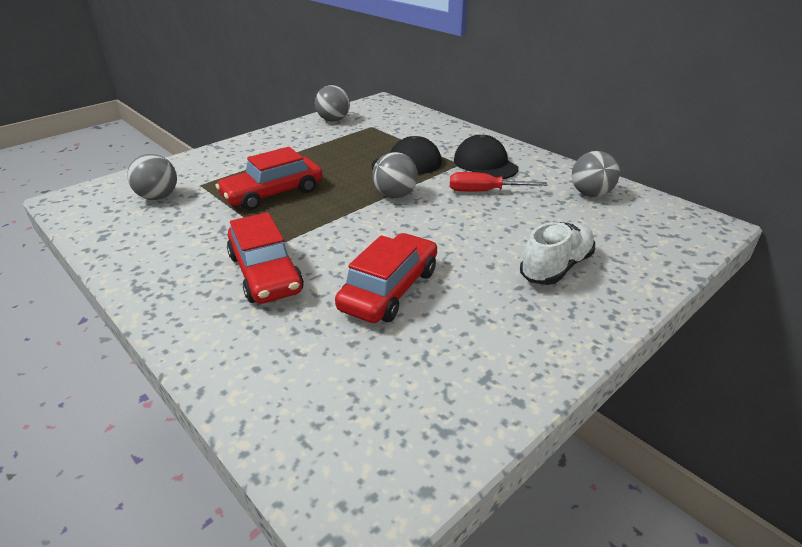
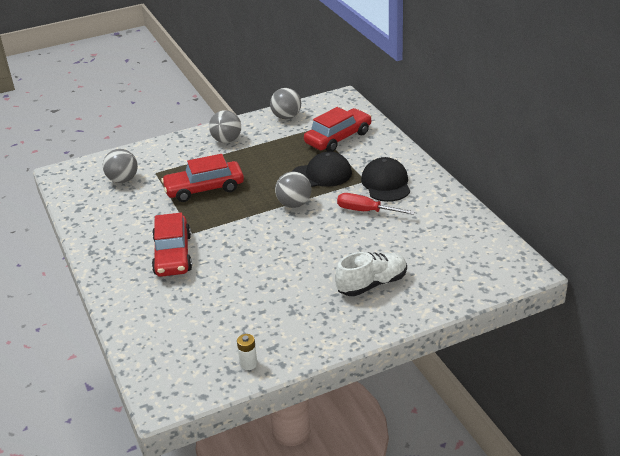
camera: 20 degrees right, 0 degrees up
red car [335,233,437,323] -> red car moved to [304,107,372,152]
grey ball [572,151,620,197] -> grey ball moved to [209,110,241,143]
none -> white battery [237,334,257,370]

